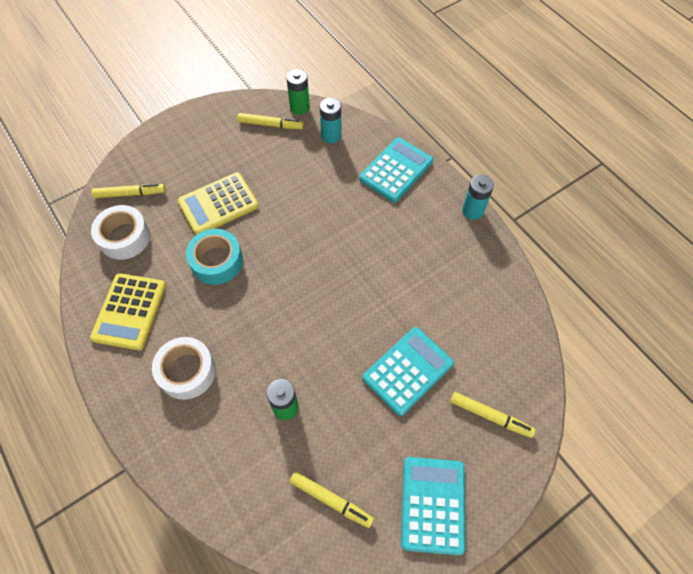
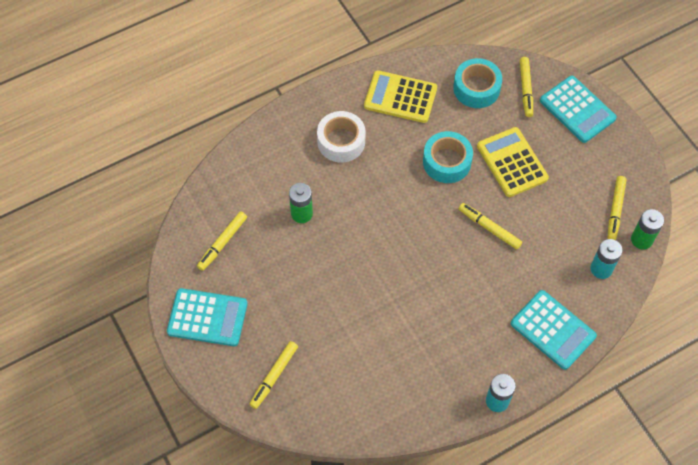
camera: 95 degrees right, 0 degrees up
white tape [91,205,150,260] -> turquoise tape [453,58,502,108]
turquoise calculator [362,327,454,416] -> turquoise calculator moved to [540,76,617,143]
none -> yellow marker [459,203,522,249]

